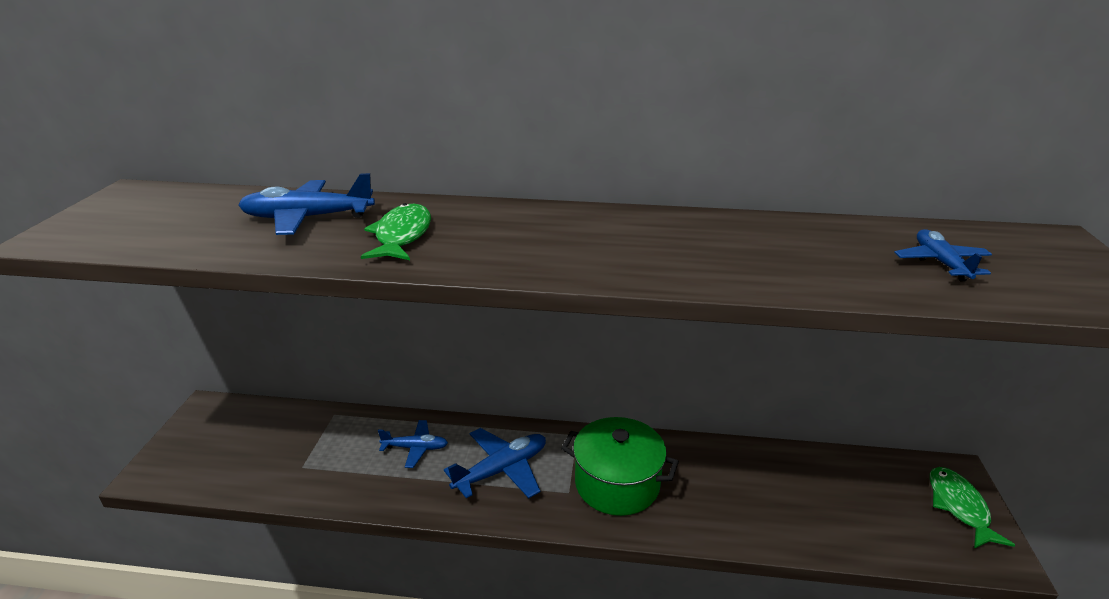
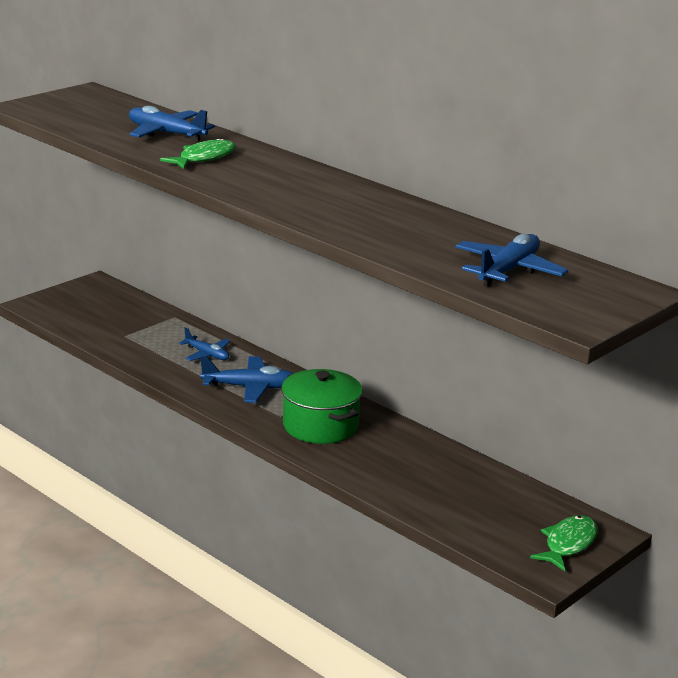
camera: 35 degrees right, 5 degrees down
blue plane [894,229,992,282] -> blue plane [455,234,568,287], size x1.57

